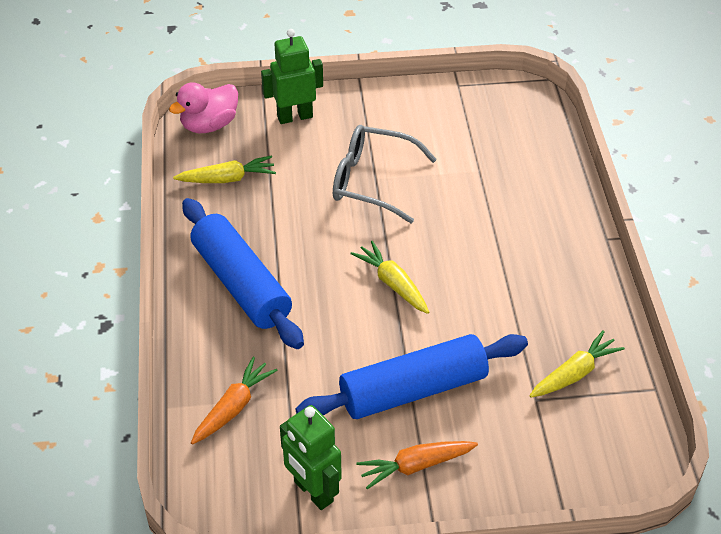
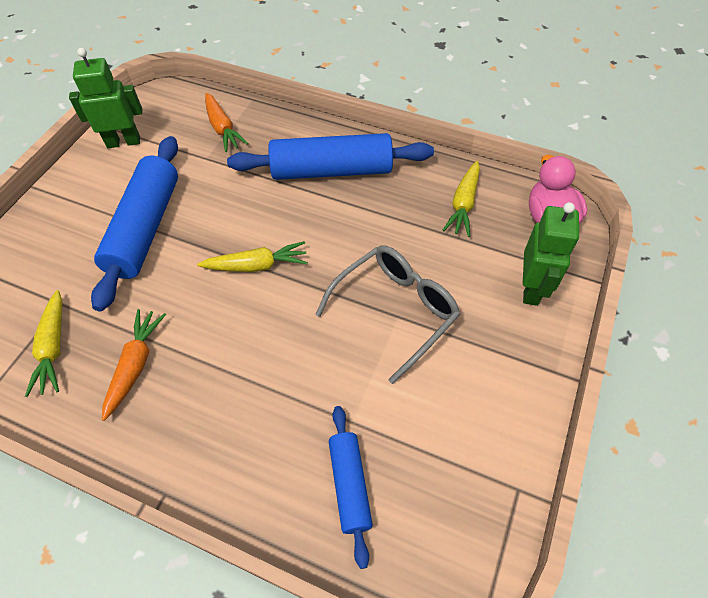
camera: 120 degrees right, 10 degrees up
orange carrot [356,441,478,489] -> orange carrot moved to [102,309,166,421]
none -> blue rolling pin [328,406,373,569]

